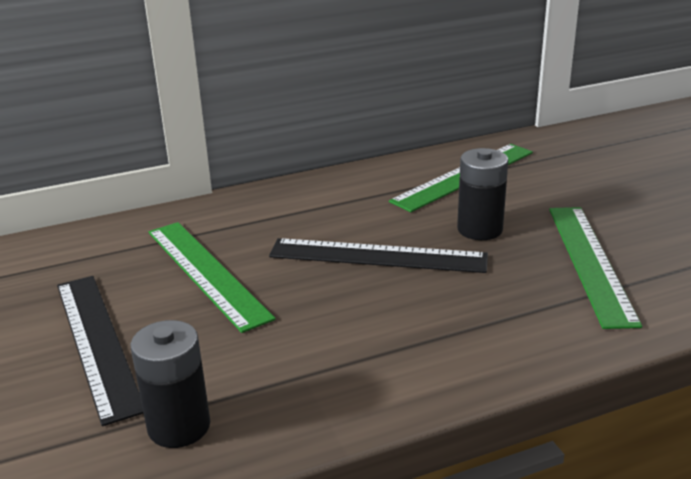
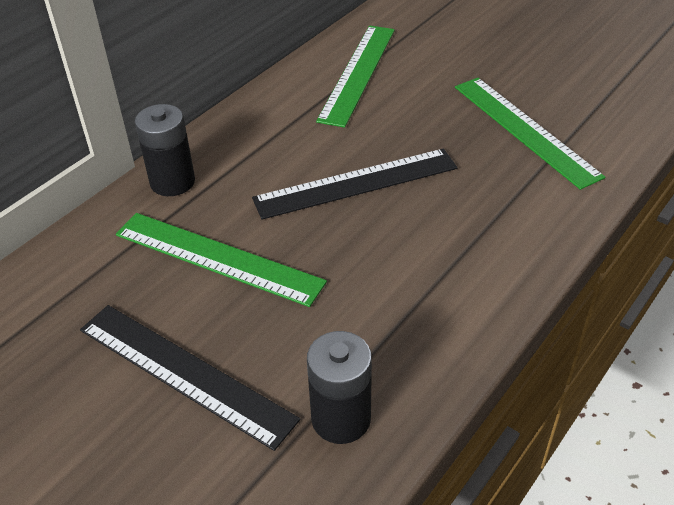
camera: 30 degrees left, 15 degrees up
black battery [457,148,508,240] -> black battery moved to [135,104,195,196]

